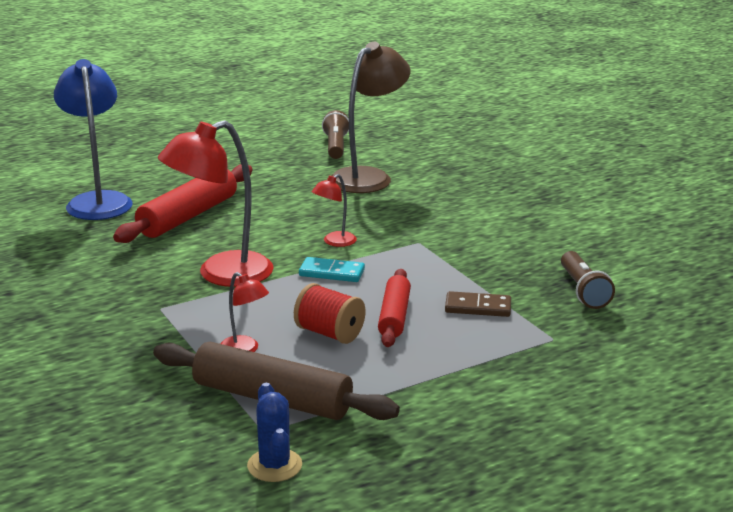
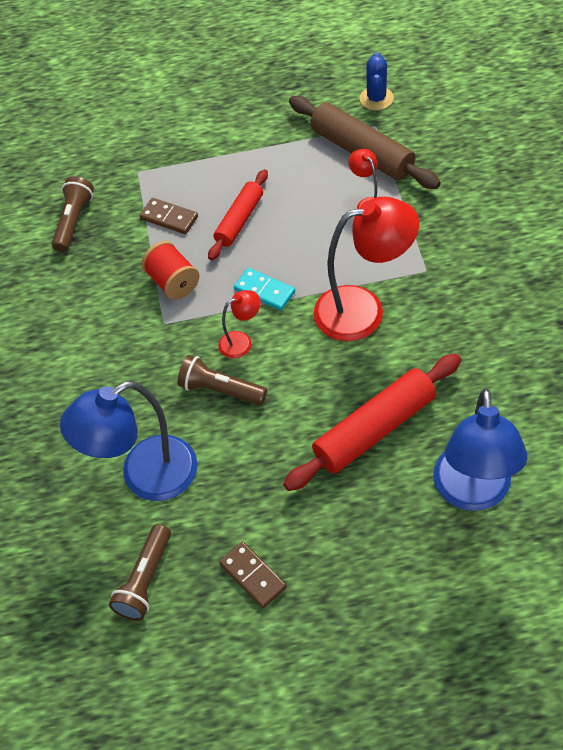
camera: 155 degrees left, 30 degrees up
red spool [294,283,365,344] -> red spool moved to [141,241,199,300]
brown lamp [331,42,411,193] -> blue lamp [60,381,198,501]
none -> brown flashlight [177,355,267,405]
none -> brown domino [219,541,287,608]

